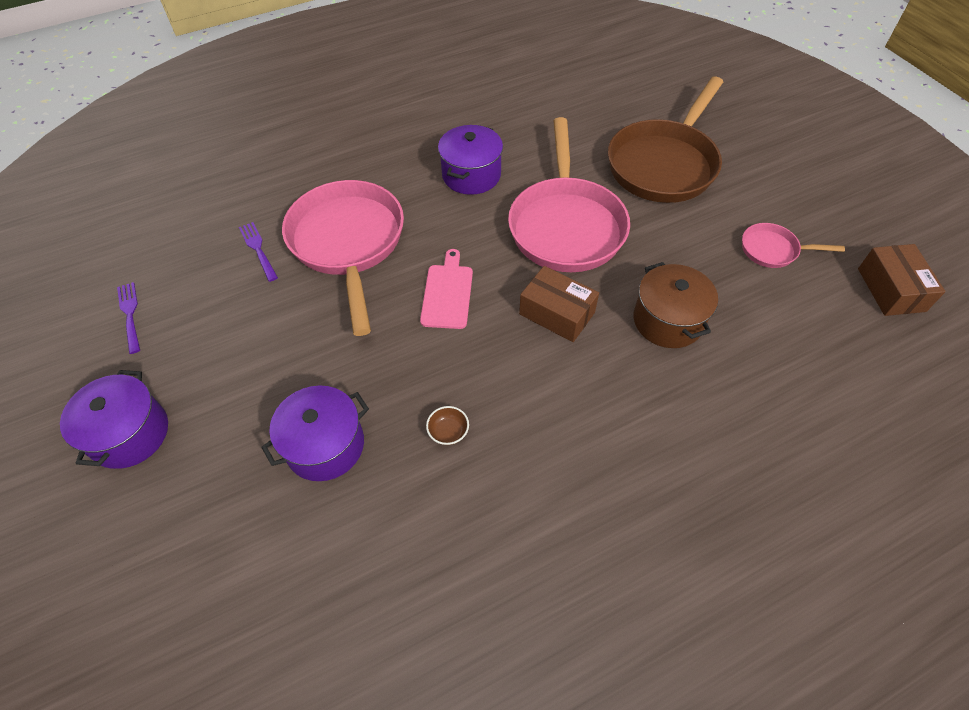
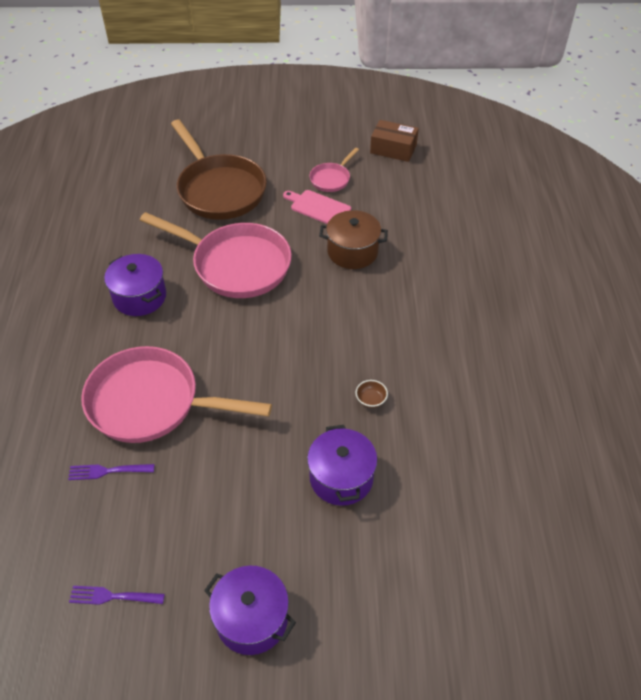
camera: 65 degrees left, 5 degrees down
pink cutting board [420,249,473,329] -> pink cutting board moved to [283,190,351,224]
brown box [519,266,599,342] -> none

